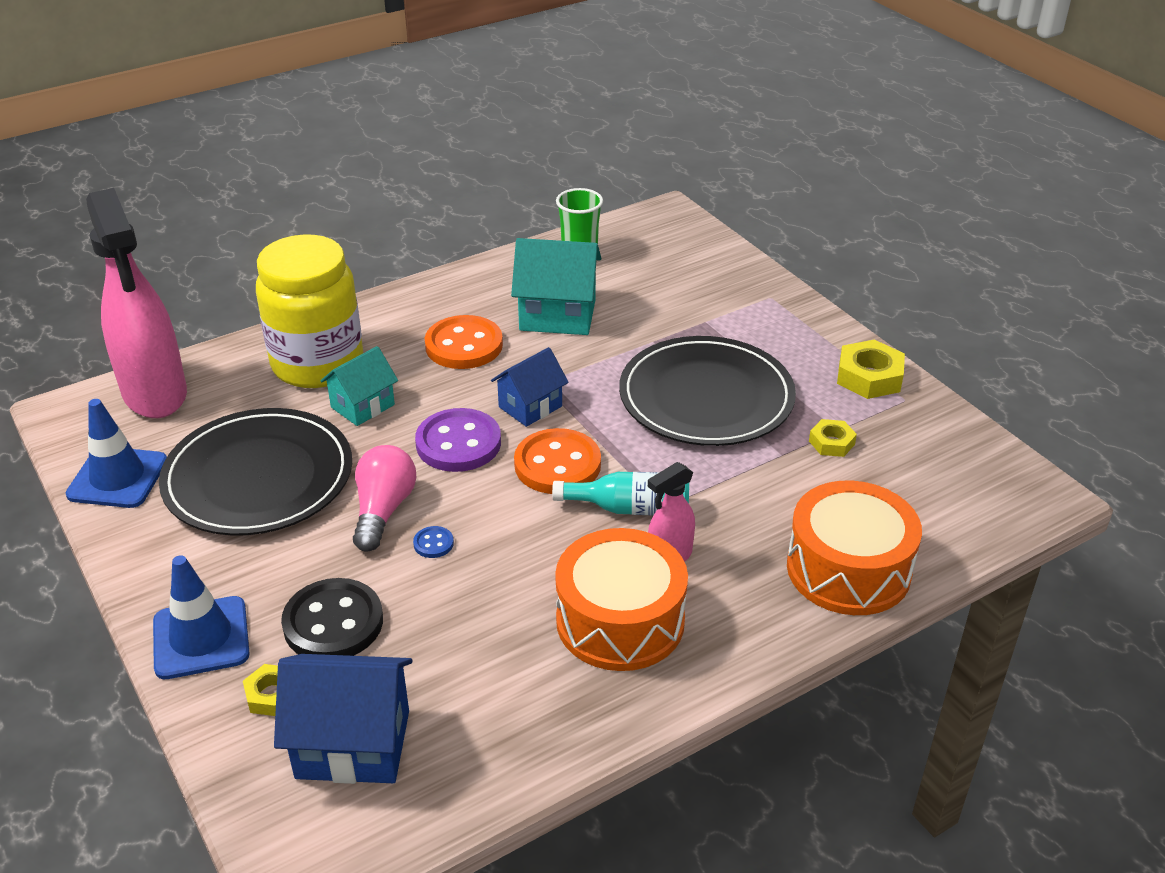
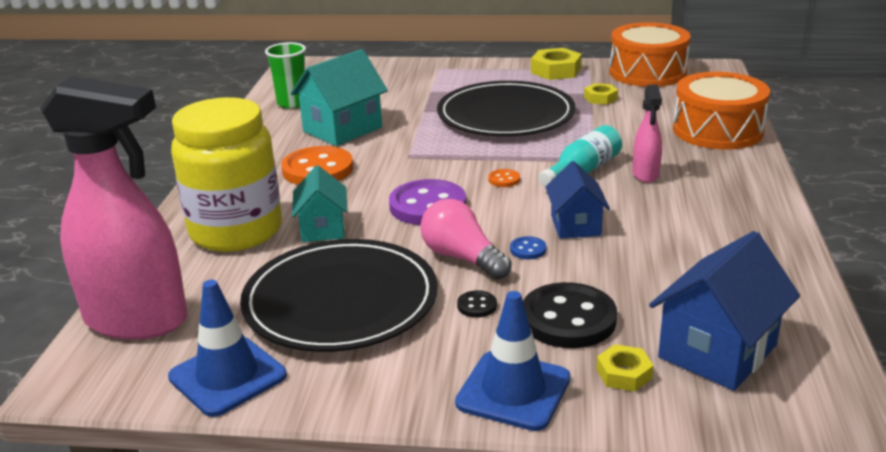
camera: 50 degrees left, 10 degrees down
blue house [491,347,569,427] -> blue house moved to [546,161,610,239]
orange button [514,428,601,494] -> orange button [488,169,520,187], size x0.43
orange drum [555,528,688,671] -> orange drum moved to [609,22,691,87]
none -> black button [457,290,497,318]

